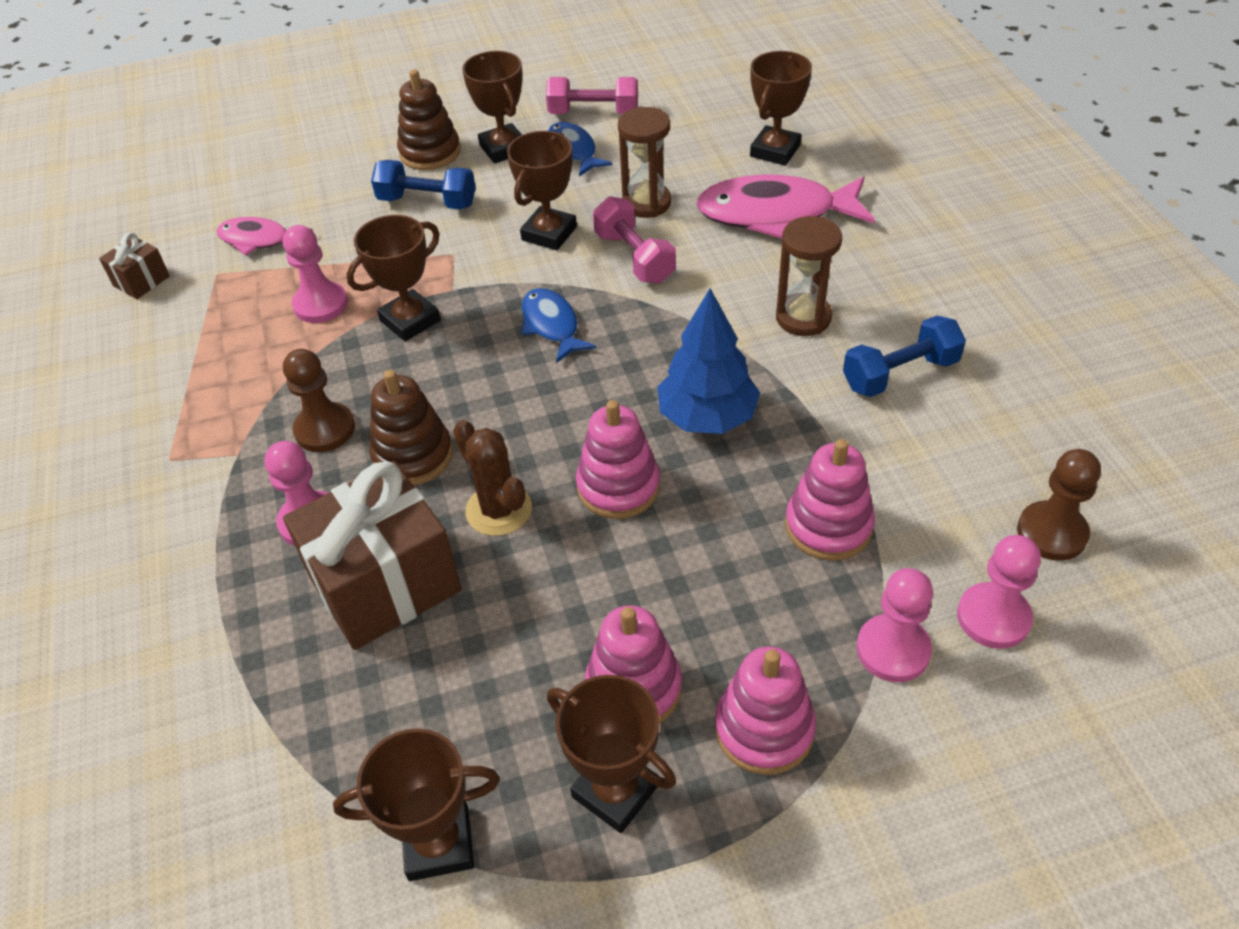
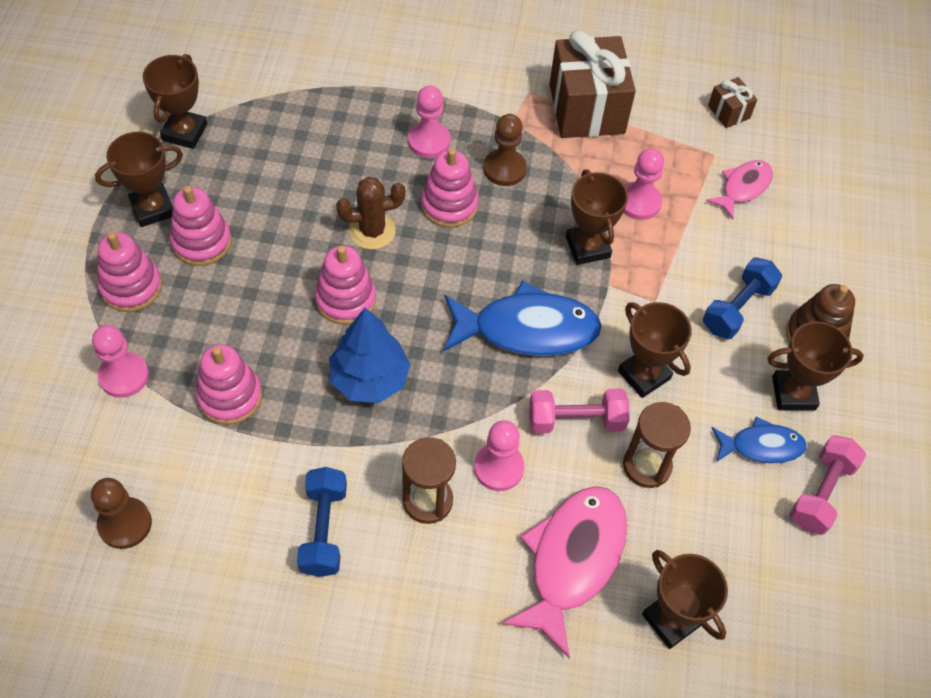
camera: 110 degrees right, 10 degrees up
brown gift [283,461,462,650] -> brown gift moved to [549,30,636,138]
brown stacking toy [369,370,453,486] -> pink stacking toy [421,148,479,228]
blue fish [522,288,596,363] -> blue fish [443,281,602,356], size x1.77
pink pawn [957,535,1041,649] -> pink pawn moved to [474,420,525,491]

